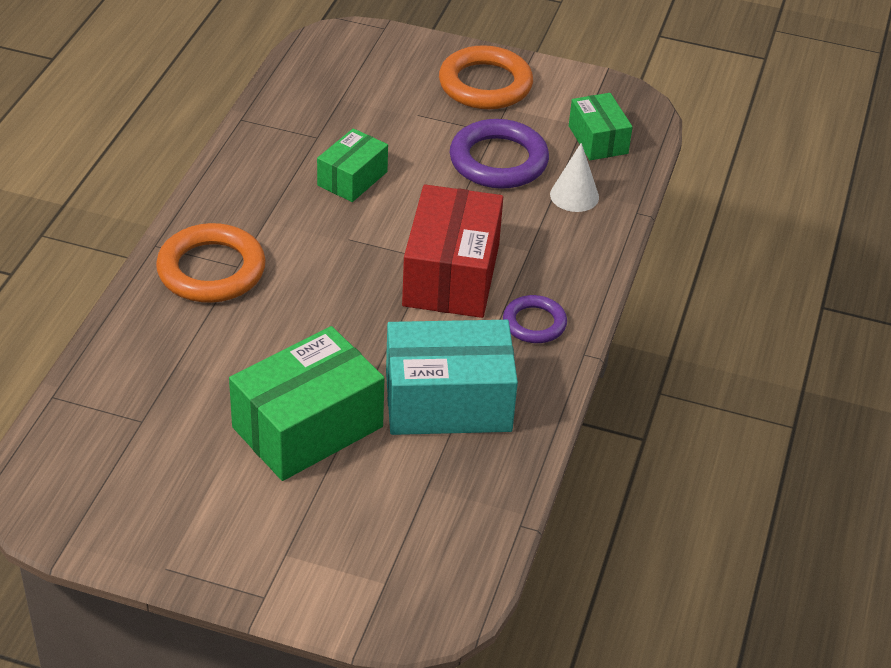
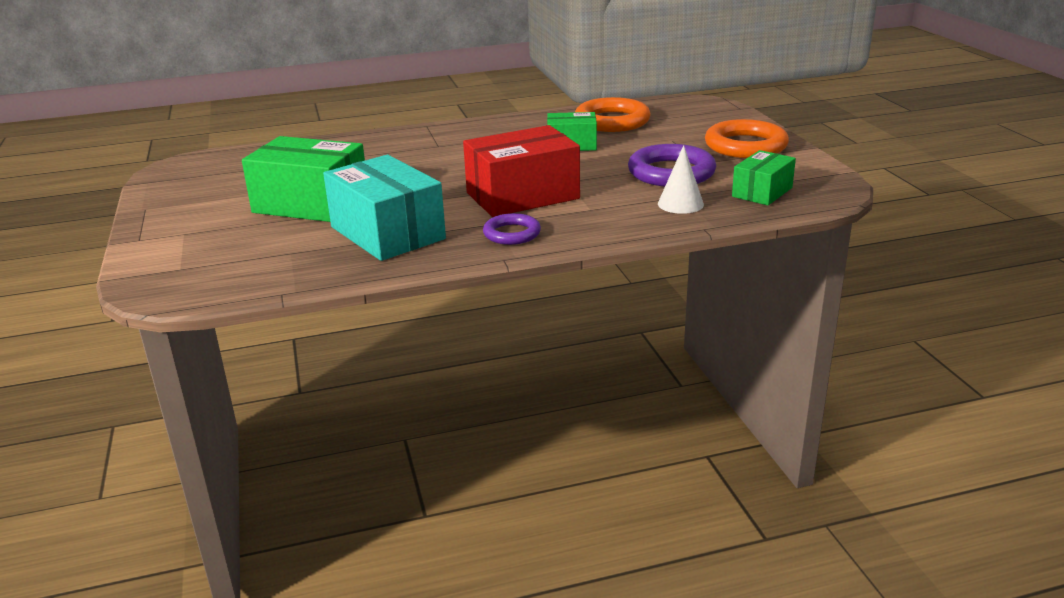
camera: 60 degrees right, 15 degrees down
orange ring [156,223,266,303] -> orange ring moved to [575,97,651,132]

